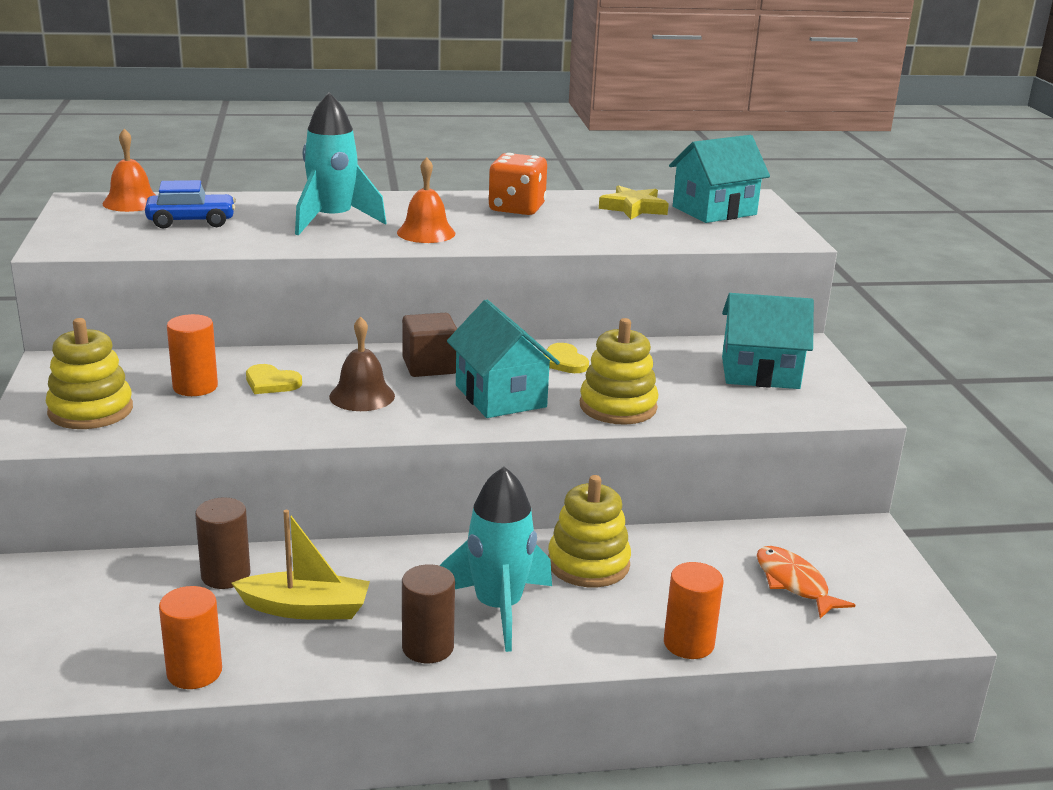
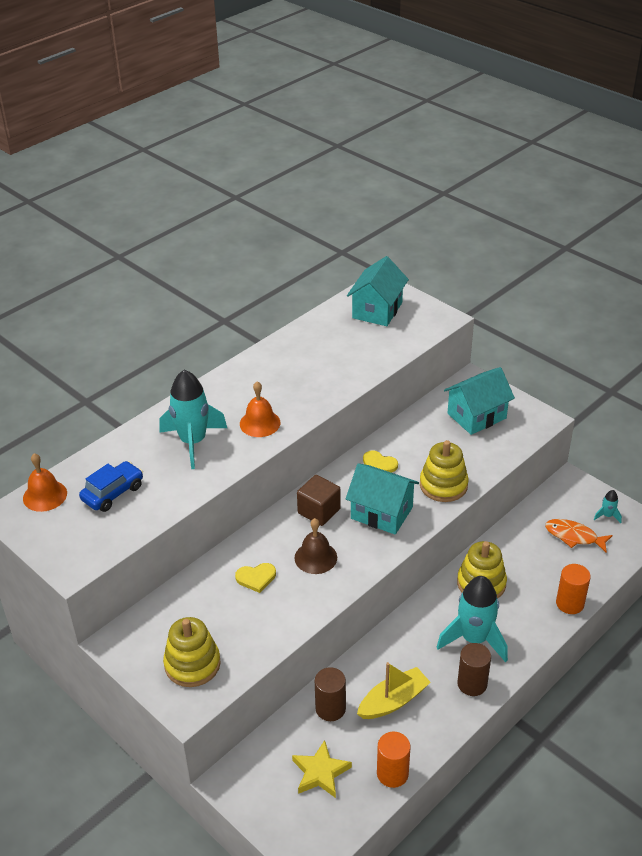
camera: 35 degrees left, 15 degrees up
orange cylinder [167,314,218,396] -> none
orange dice [488,153,547,215] -> none
yellow star [599,185,669,219] -> yellow star moved to [292,740,352,798]
none -> turquoise rocket [594,490,622,523]

